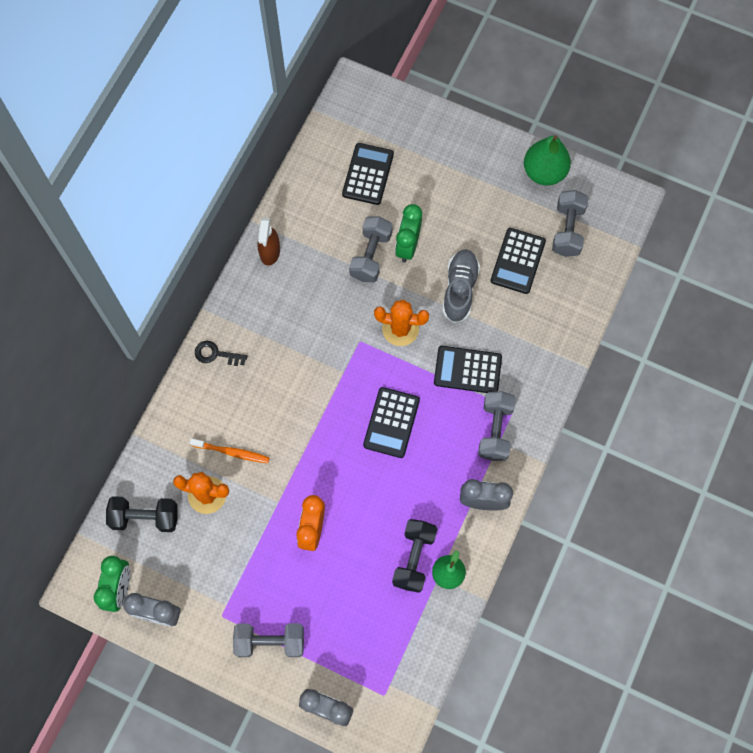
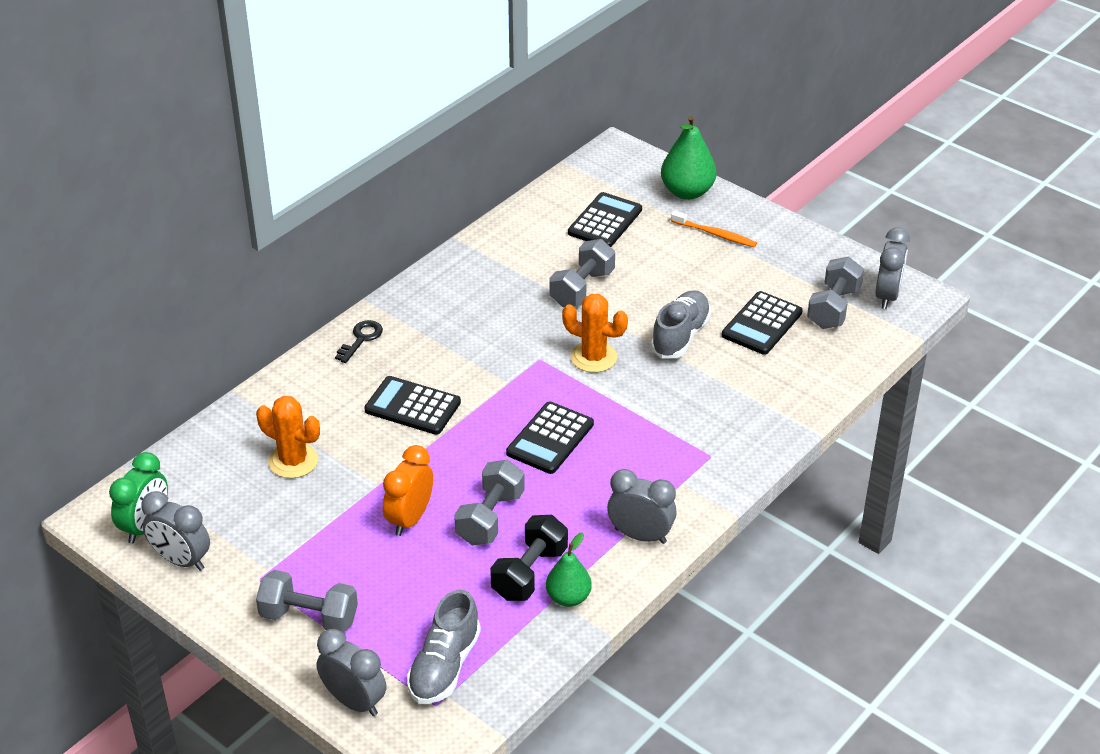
camera: 15 degrees right, 30 degrees down
black dumbbell [106,496,178,532] -> none
orange toothbrush [190,438,270,463] -> orange toothbrush moved to [671,211,757,247]
black key [195,341,247,366] -> black key turned 90 degrees clockwise [335,320,383,363]
brown spray bottle [257,217,280,266] -> none
green clock [395,204,422,263] -> none
black calculator [434,346,502,393] -> black calculator moved to [364,376,461,435]
grey dumbbell [478,391,516,461] -> grey dumbbell moved to [454,459,525,545]
green pear [524,135,571,186] -> green pear moved to [661,116,716,200]
none -> grey shoe [407,590,481,704]
none -> grey clock [875,228,910,309]

